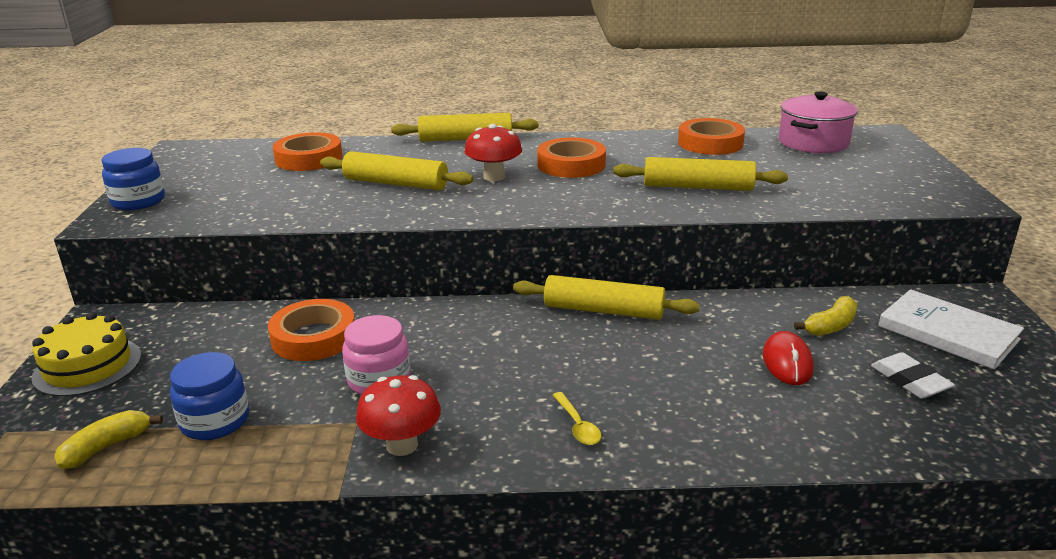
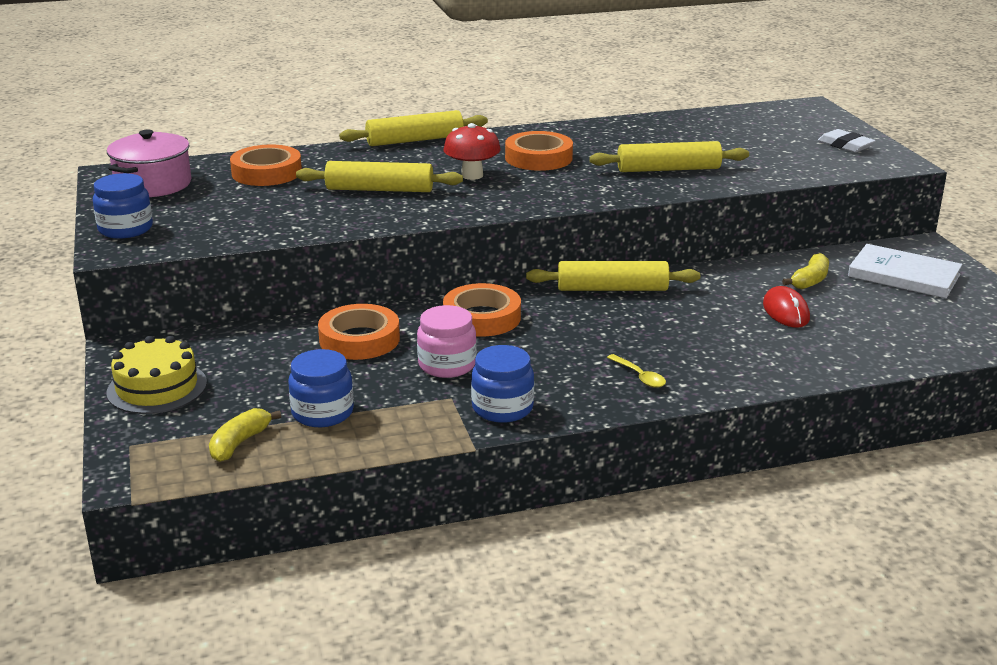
camera: 15 degrees left, 0 degrees up
red mushroom [356,375,441,456] -> blue jar [471,345,534,423]
orange tape [678,118,745,155] -> orange tape moved to [443,283,521,336]
pink pot [779,91,858,153] -> pink pot moved to [107,130,191,197]
white eraser [871,352,955,399] -> white eraser moved to [818,129,876,152]

